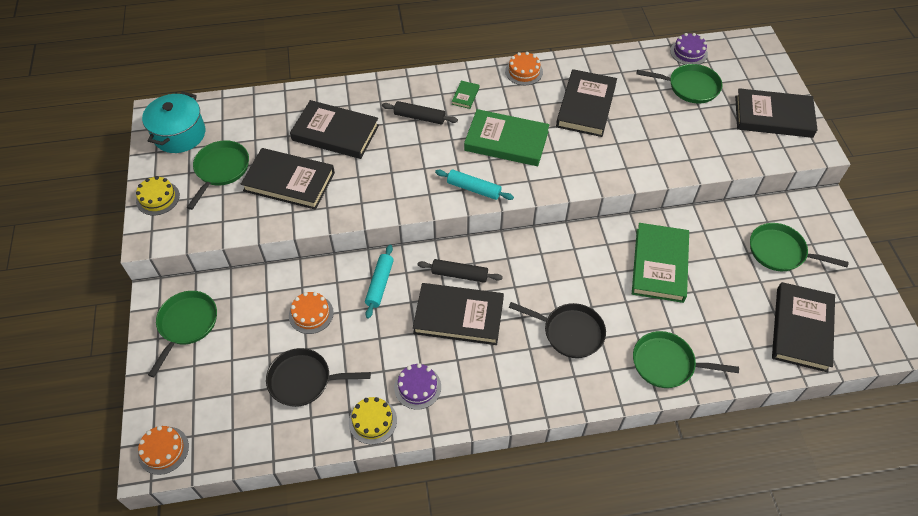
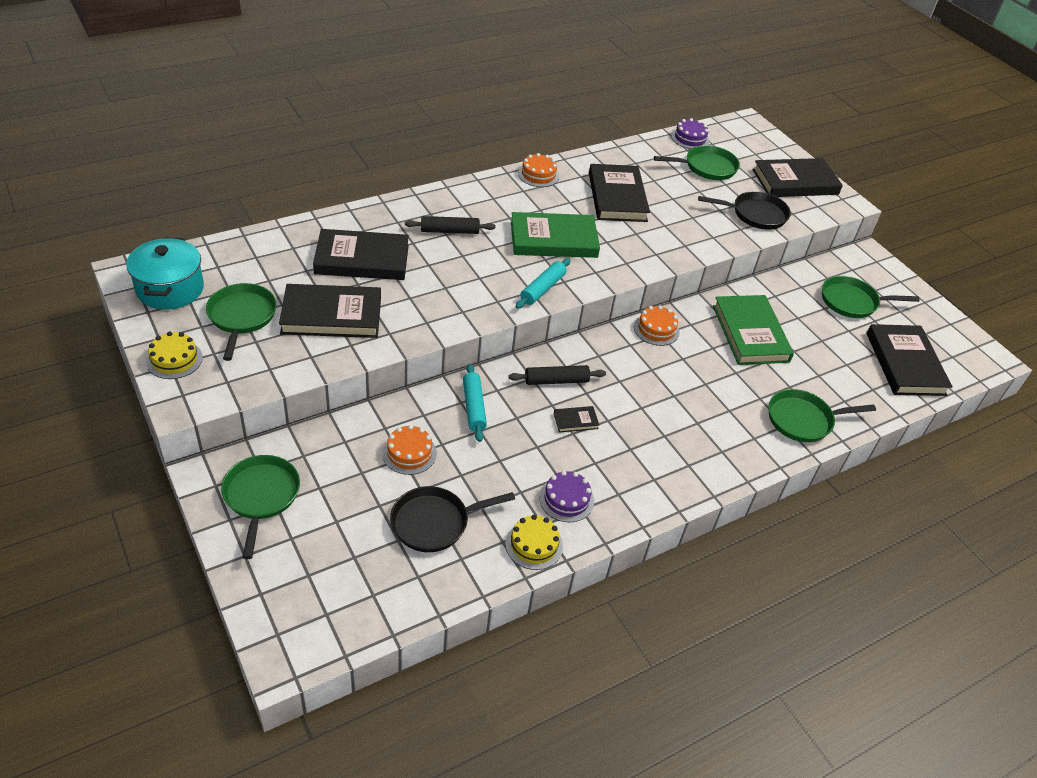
camera: 25 degrees left, 10 degrees down
orange cake [138,426,189,475] -> orange cake moved to [634,305,680,346]
black book [413,283,504,345] -> black book [554,406,599,433], size x0.42
turquoise rolling pin [435,169,514,200] -> turquoise rolling pin turned 60 degrees counterclockwise [516,258,571,309]
green book [452,81,479,109] -> none
black pan [509,302,606,358] -> black pan moved to [698,191,791,230]

